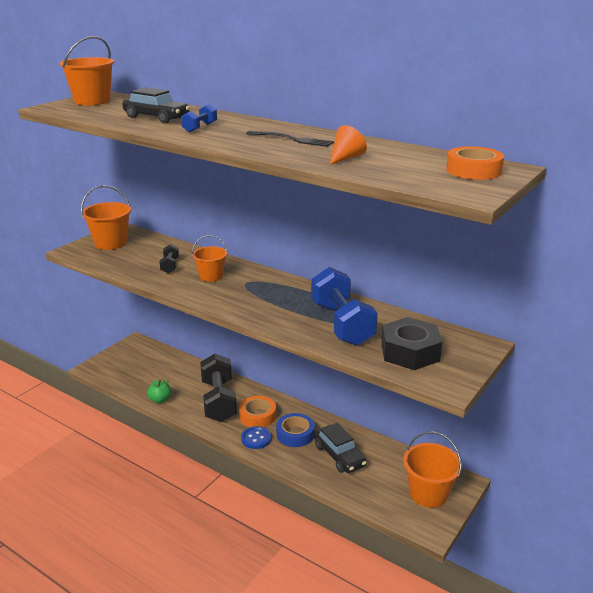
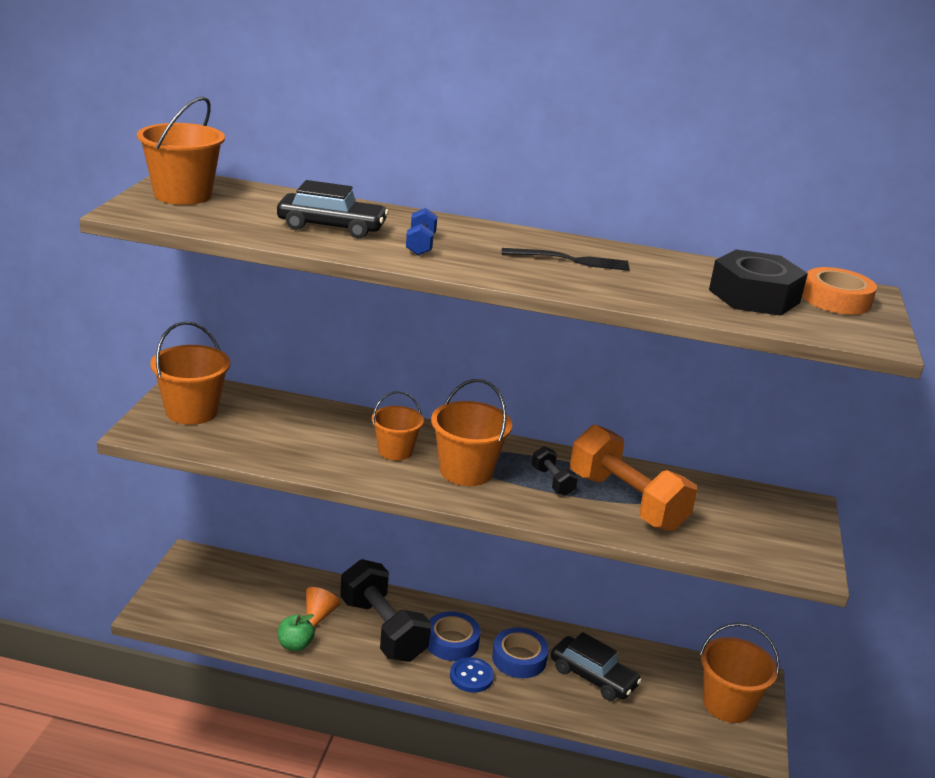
camera: 25 degrees left, 0 degrees up
black dumbbell [160,244,179,273] -> black dumbbell moved to [532,446,578,496]
orange tape [239,396,276,427] -> blue tape [427,611,481,661]
blue dumbbell [311,267,378,346] -> orange dumbbell [570,424,697,531]
orange cone [329,125,367,165] -> orange cone moved to [306,587,340,627]
black nut [381,317,442,370] -> black nut moved to [709,249,808,316]
none -> orange bucket [431,379,512,486]

